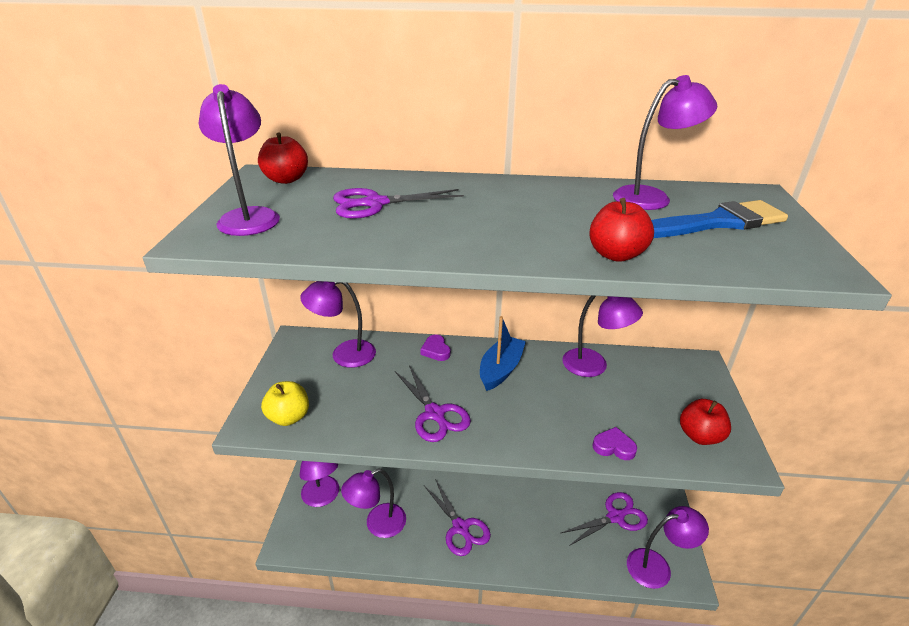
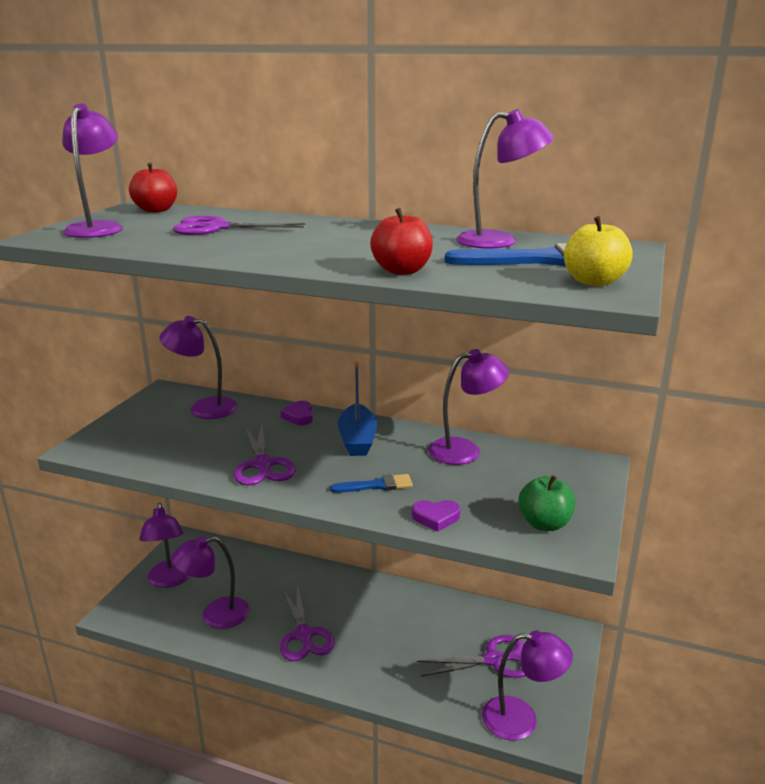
camera: 15 degrees right, 10 degrees down
yellow apple [261,381,309,426] -> yellow apple moved to [564,216,633,286]
blue boat [480,316,526,391] -> blue boat turned 135 degrees clockwise [338,362,377,456]
purple lamp [562,295,643,377] -> purple lamp turned 60 degrees counterclockwise [428,349,509,465]
purple heart [593,427,637,460] -> purple heart turned 150 degrees clockwise [412,500,460,532]
red apple [680,399,731,445] -> green apple [518,475,575,531]
none -> blue brush [330,474,413,493]

